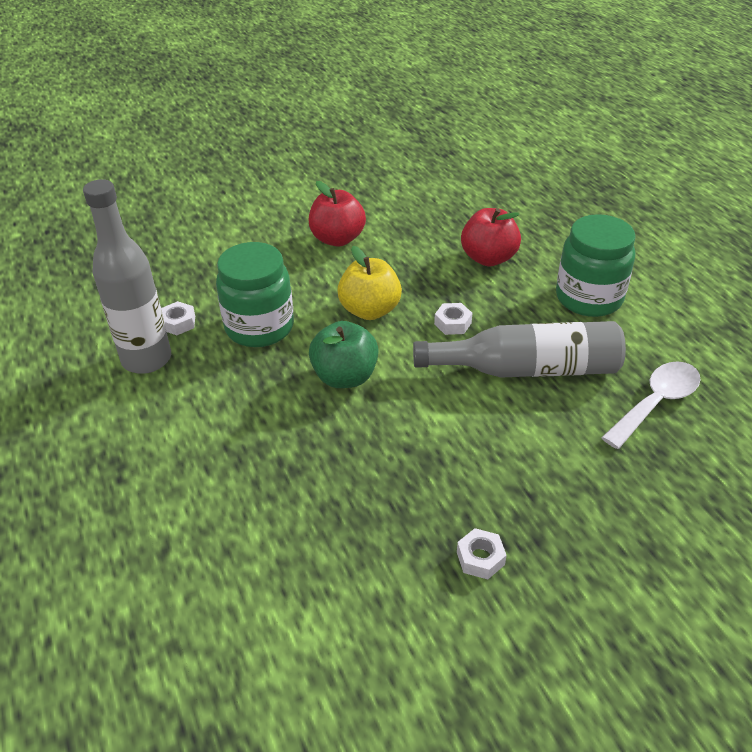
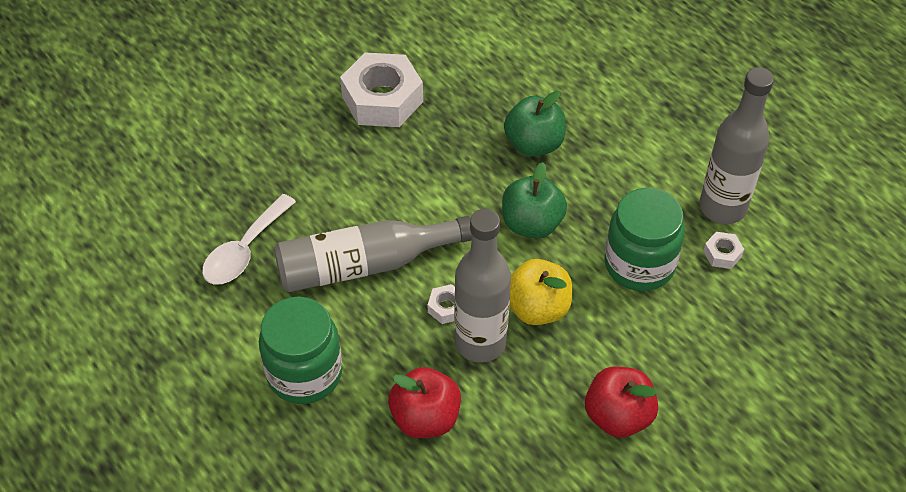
camera: 165 degrees right, 10 degrees up
white nut [457,528,507,580] -> white nut [340,52,423,127], size x2.33
none -> grey bottle [454,209,511,363]
none -> green apple [504,91,566,156]

